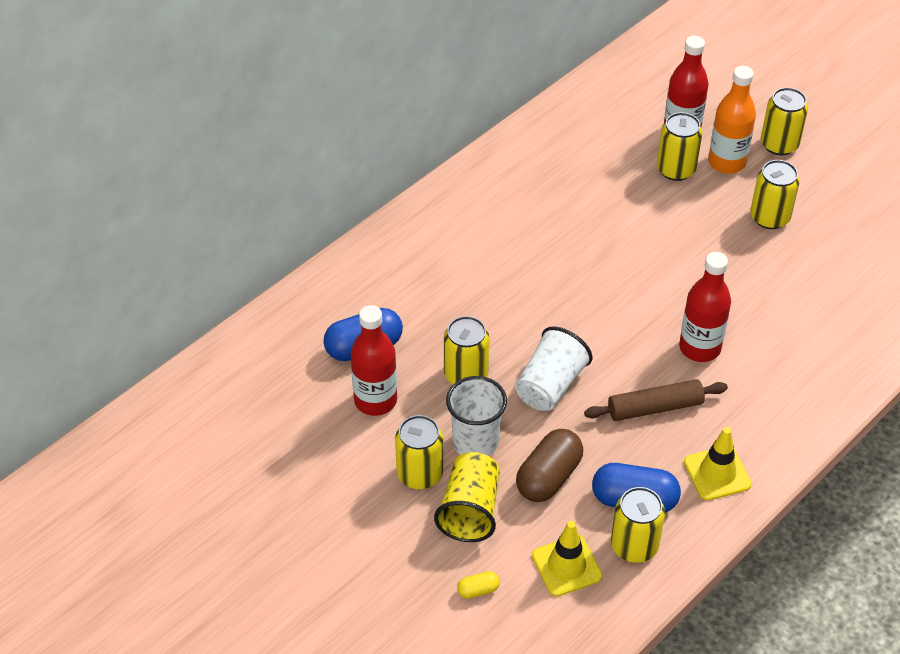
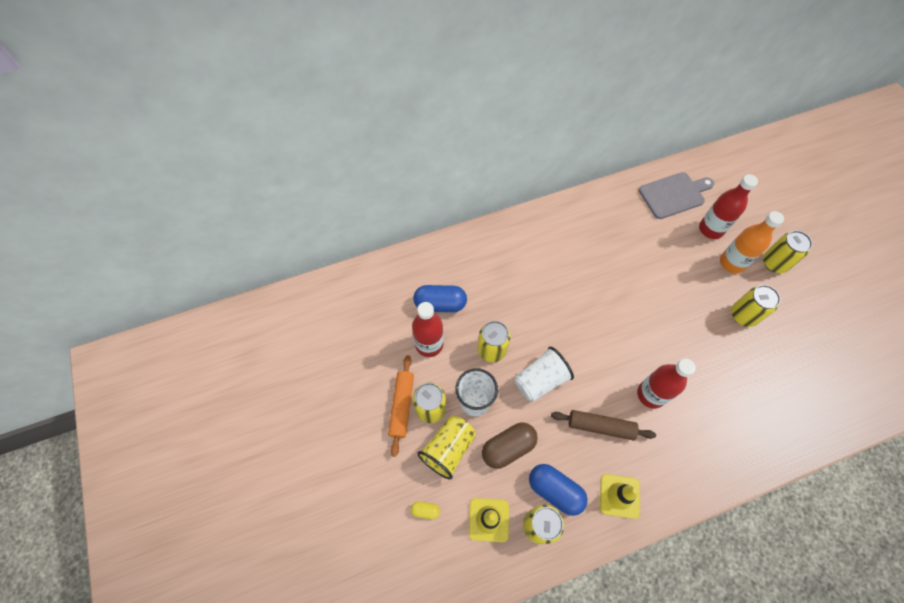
camera: 25 degrees right, 15 degrees up
yellow can [657,112,702,181] -> none
none -> orange rolling pin [388,355,414,457]
none -> grey cutting board [639,172,714,219]

